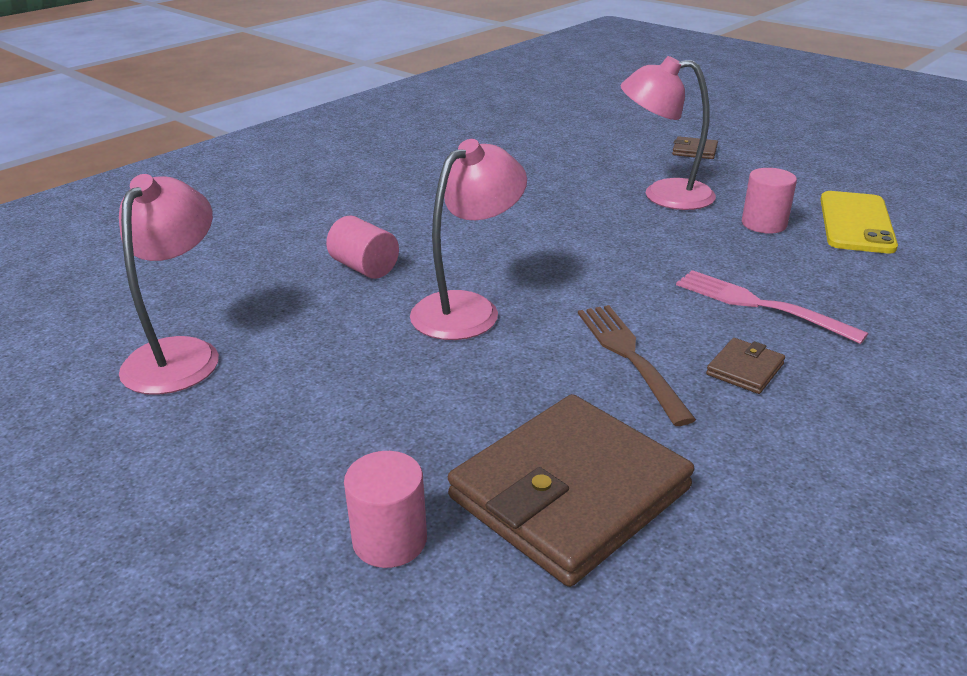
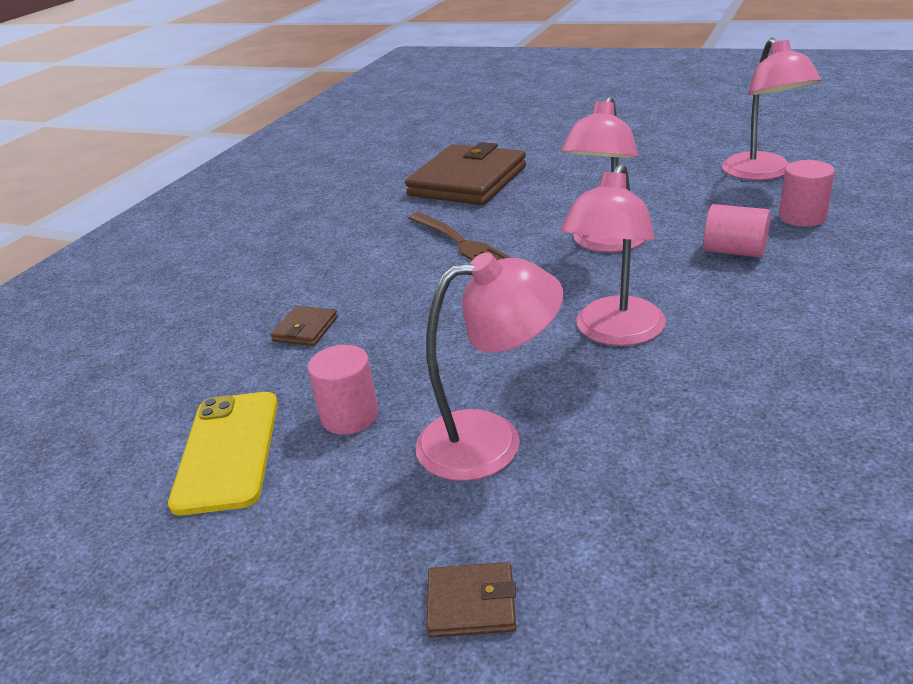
camera: 165 degrees right, 0 degrees up
pink cylinder [344,451,427,568] -> pink cylinder moved to [779,160,835,227]
pink fork [676,270,868,344] -> none
brown wallet [706,338,785,394] -> brown wallet moved to [271,306,338,346]
none -> pink lamp [560,163,666,346]

